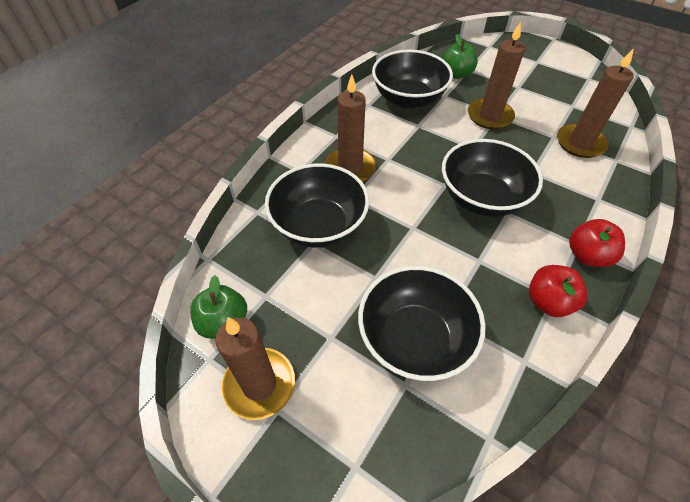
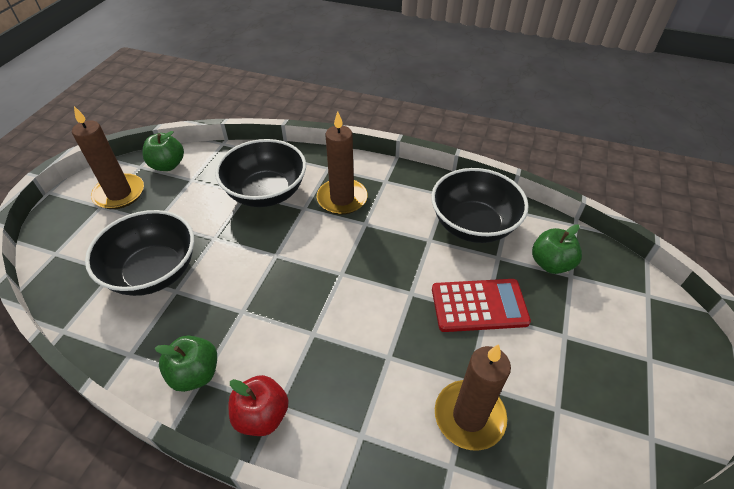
camera: 75 degrees right, 5 degrees down
black bowl [442,139,543,217] -> none
brown candle [468,22,525,129] -> red calculator [432,279,531,332]
red apple [529,265,588,317] -> green apple [155,335,217,392]

